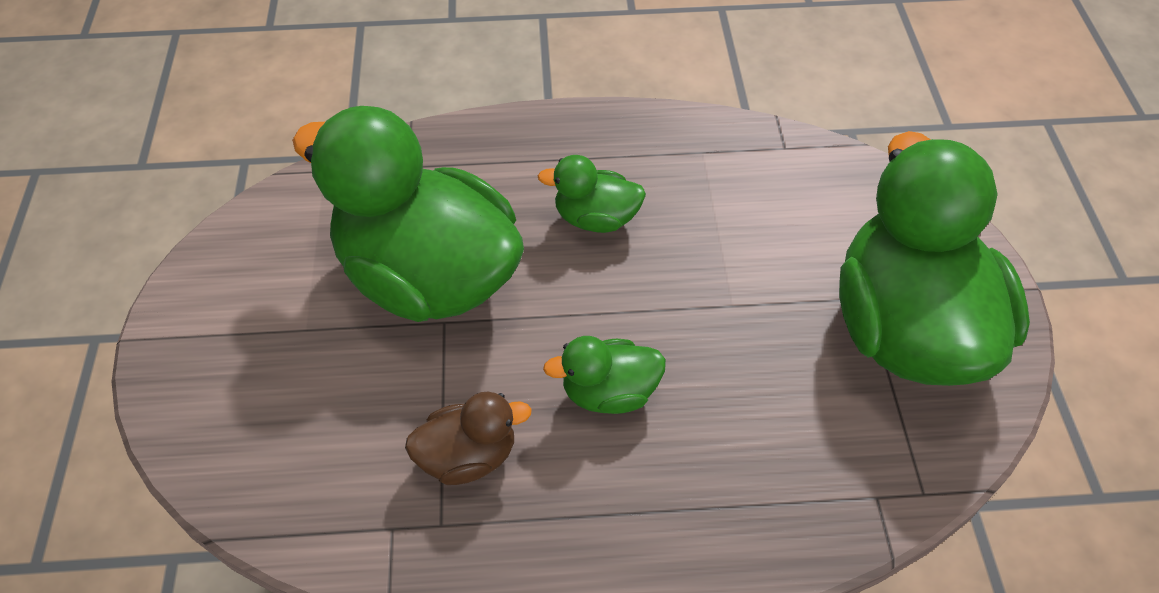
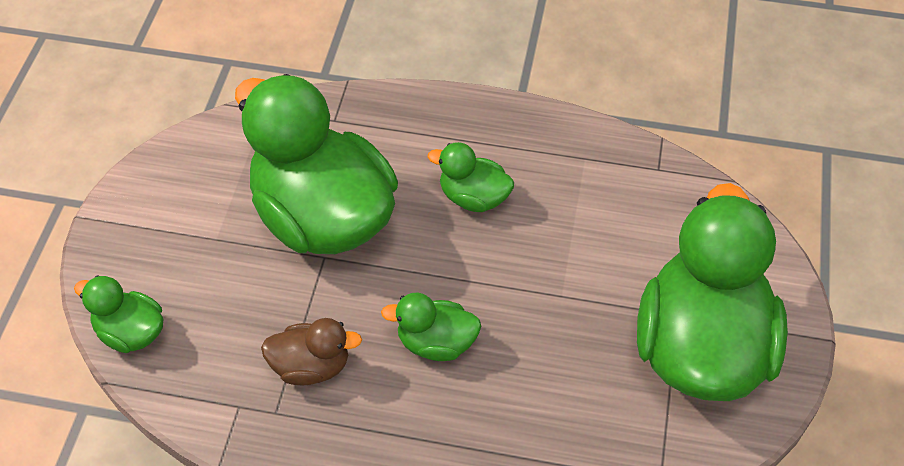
camera: 15 degrees right, 0 degrees up
none -> green duck [74,276,164,353]

